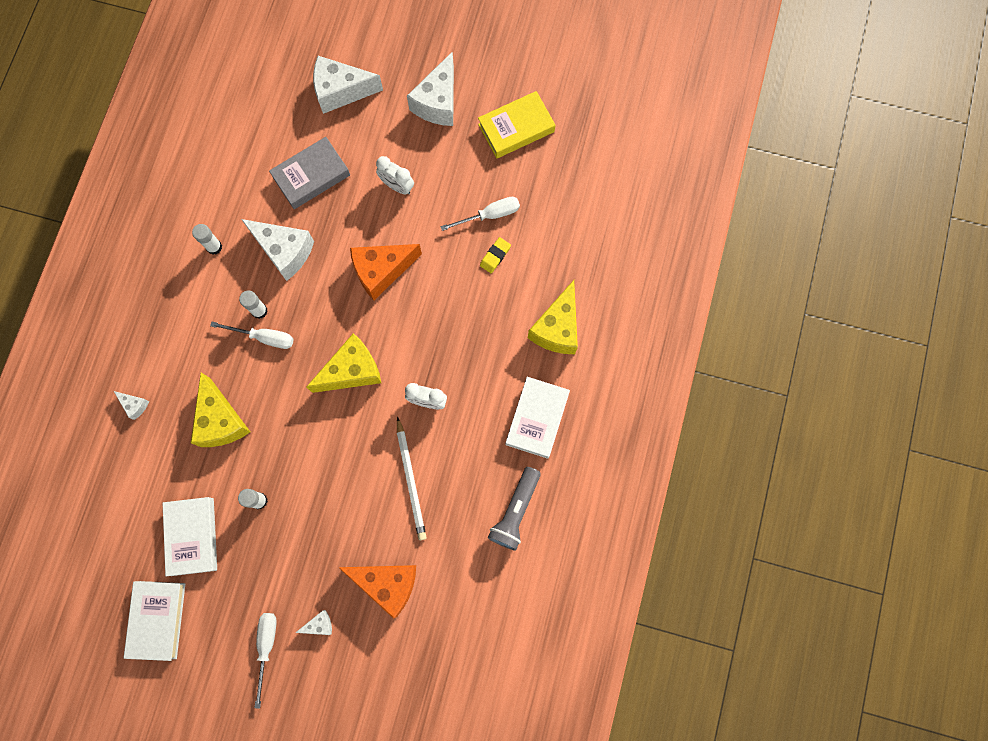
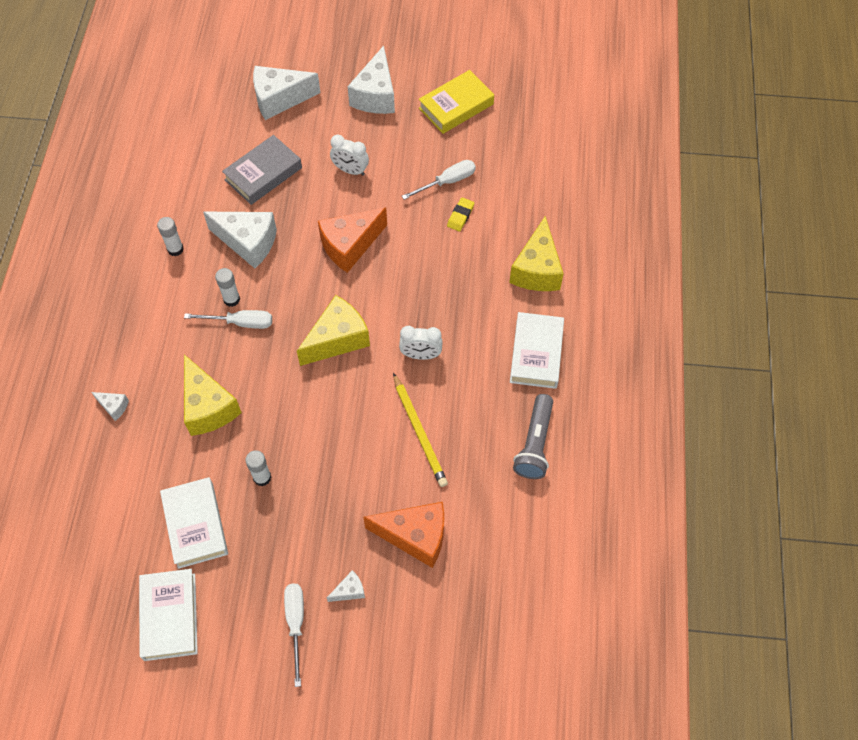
camera: 10 degrees left, 15 degrees down
white pencil [397,417,427,540] -> yellow pencil [393,373,448,487]

